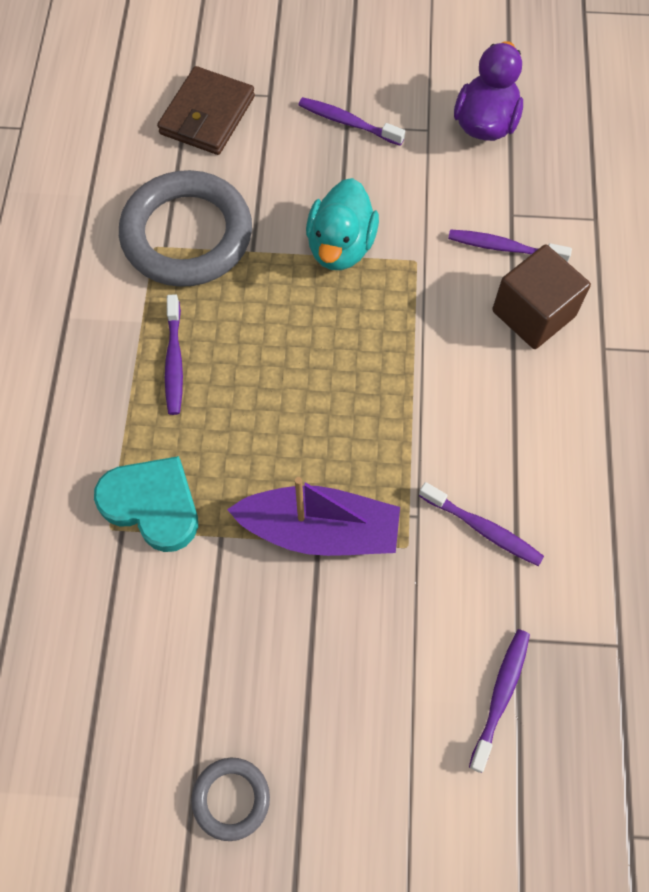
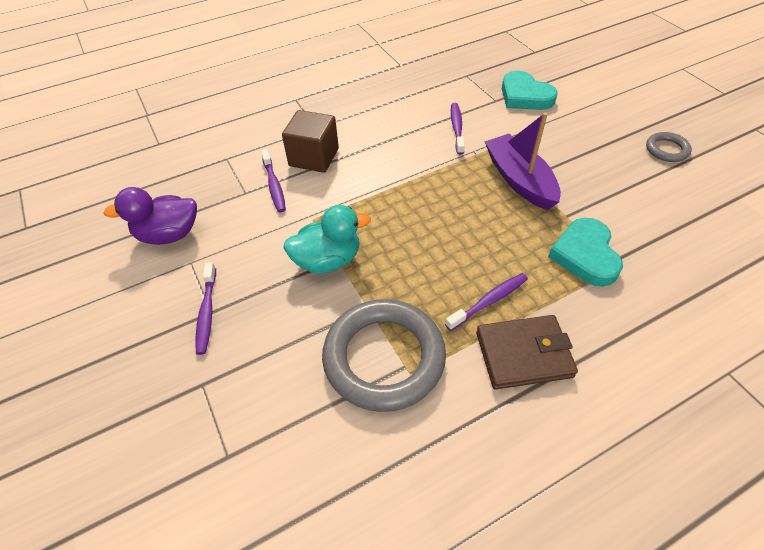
camera: 120 degrees left, 15 degrees down
brown wallet [157,66,255,155] -> brown wallet moved to [476,315,578,389]
purple toothbrush [469,629,530,773] -> turquoise heart [502,71,558,110]

